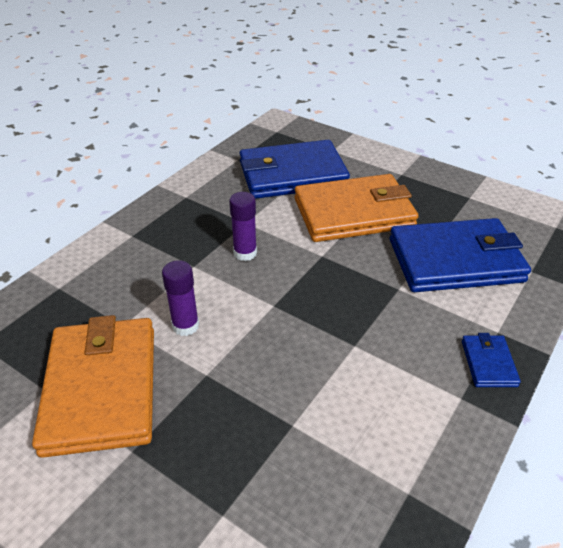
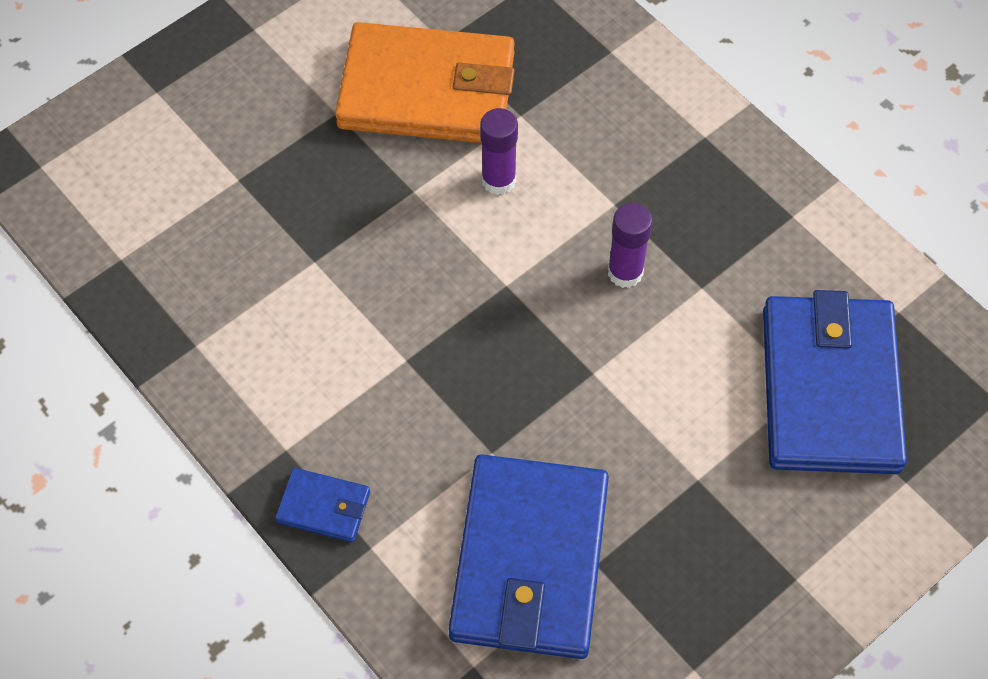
camera: 105 degrees right, 20 degrees up
orange wallet [295,174,419,242] -> none

